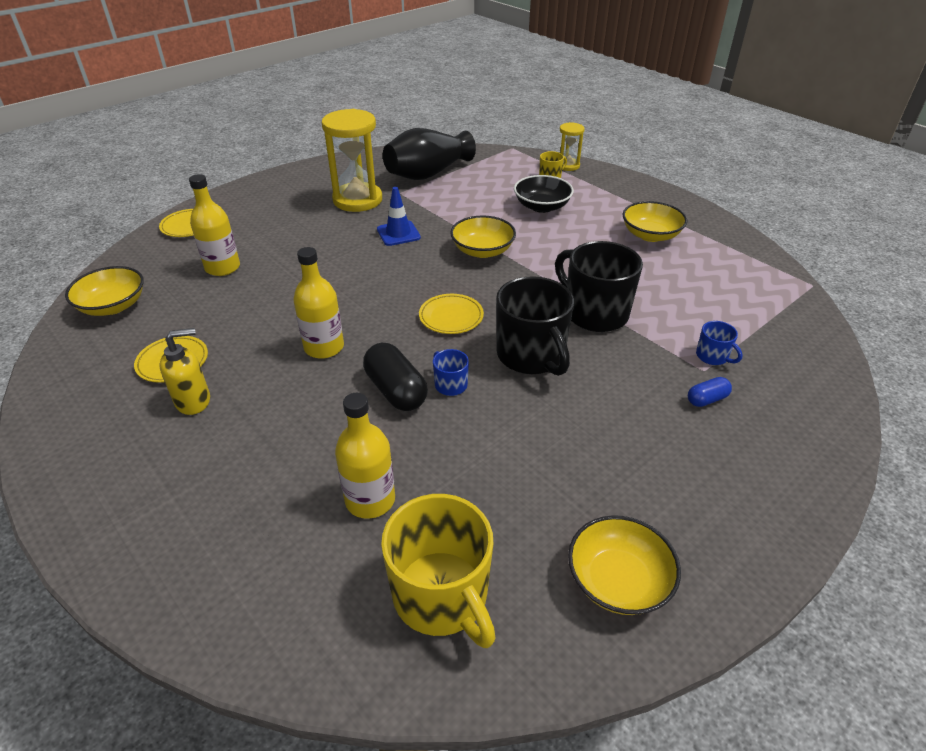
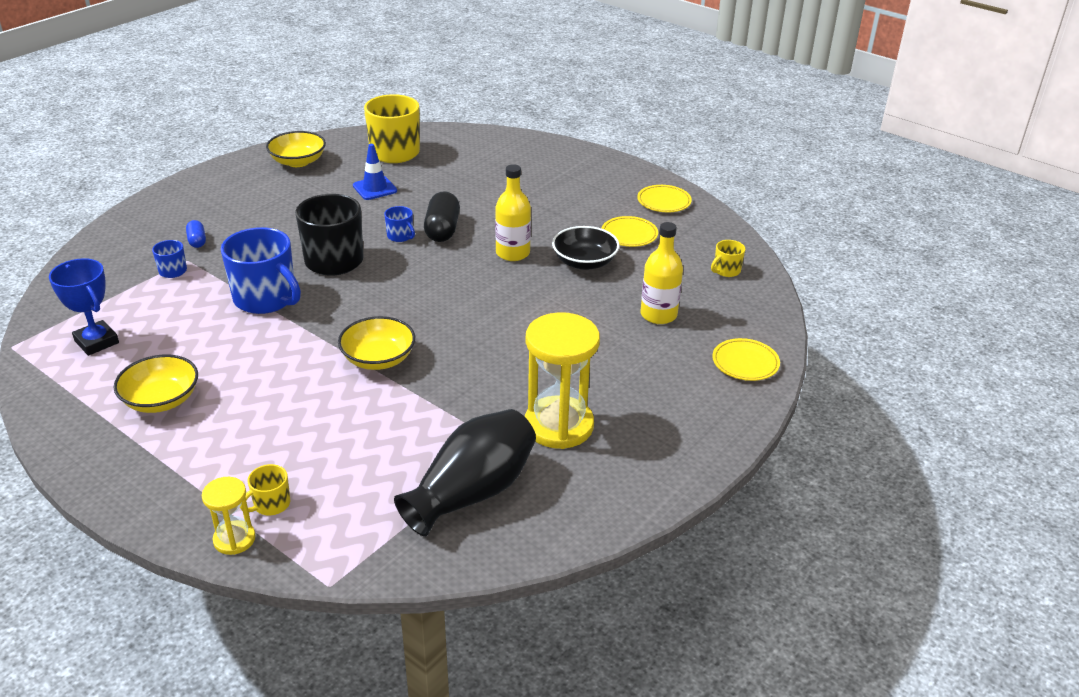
camera: 170 degrees right, 5 degrees down
yellow bowl [65,266,144,316] -> yellow mug [711,240,746,277]
yellow soap dispenser [160,328,210,415] -> none
yellow bottle [335,393,395,519] -> none
black capsule [363,343,428,411] -> black capsule turned 45 degrees clockwise [424,191,460,242]
blue traffic cone [377,187,421,246] -> blue traffic cone moved to [353,144,397,200]
yellow plate [419,294,484,334] -> yellow plate moved to [637,185,692,212]
black bowl [514,175,574,213] -> black bowl moved to [552,226,619,270]
black mug [555,241,643,332] -> blue mug [221,227,301,314]
blue capsule [688,377,732,407] -> blue capsule turned 75 degrees counterclockwise [186,220,206,248]
none -> blue trophy [49,258,119,356]

